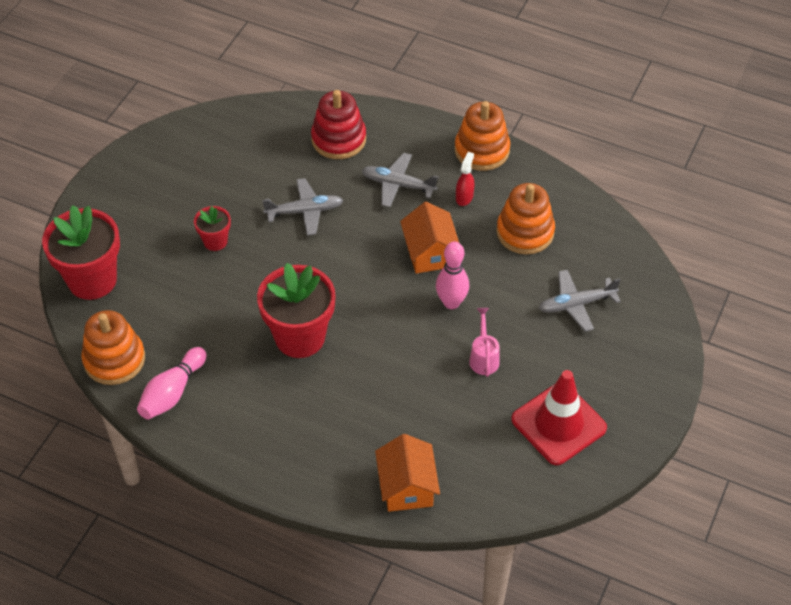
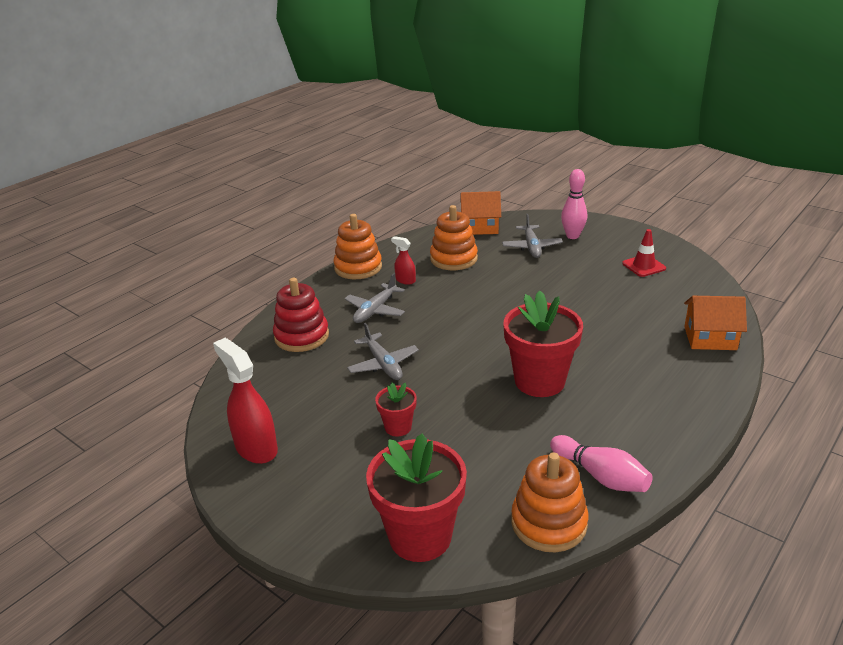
camera: 75 degrees left, 20 degrees down
grey plane [262,178,343,235] -> grey plane turned 150 degrees clockwise [347,323,419,380]
orange house [400,202,459,273] -> orange house moved to [460,191,501,235]
pink bowling pin [436,241,469,309] -> pink bowling pin moved to [561,169,587,239]
pink watering can [469,308,500,377] -> none
red traffic cone [511,370,607,465] -> red traffic cone [622,229,666,277], size x0.58
none -> red spray bottle [213,338,278,464]

